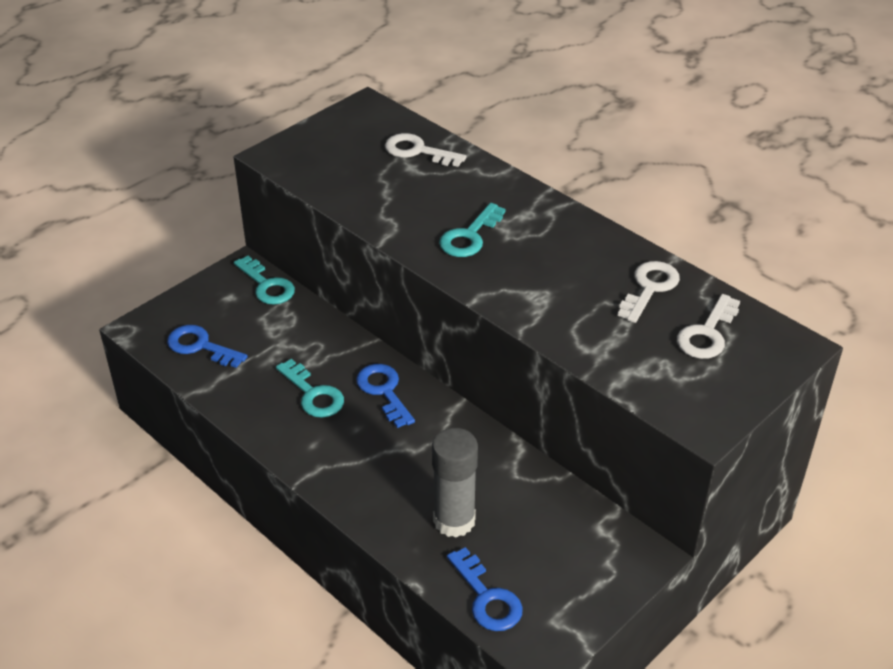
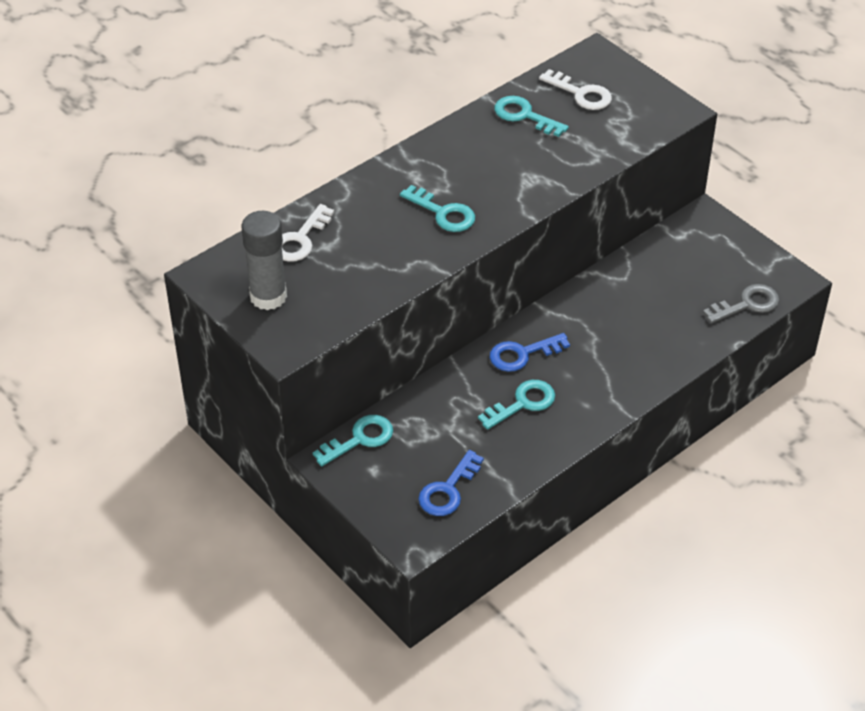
camera: 85 degrees left, 5 degrees up
grey glue stick [432,428,478,538] -> grey glue stick moved to [241,211,287,310]
blue key [447,547,523,631] -> grey key [703,284,779,323]
white key [618,261,680,323] -> turquoise key [494,96,569,137]

